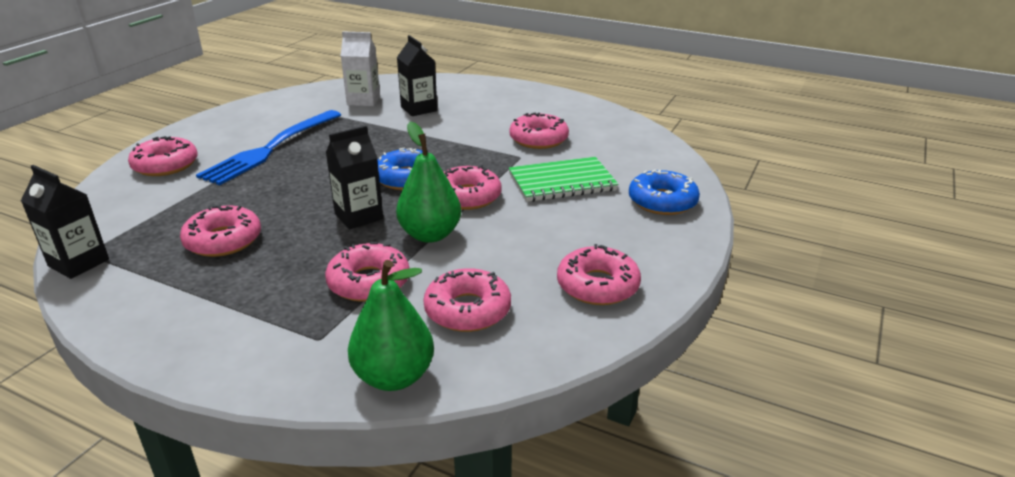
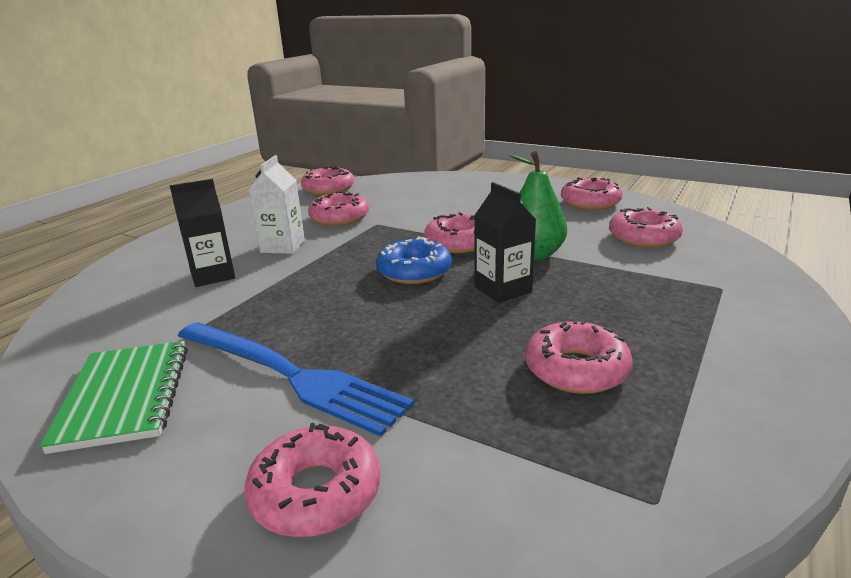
camera: 85 degrees left, 5 degrees down
black carton [21,165,109,279] -> none
pink donut [325,242,409,302] -> pink donut moved to [301,166,354,195]
white carton [341,31,380,106] -> white carton moved to [248,155,305,254]
green pear [348,260,434,391] -> none
green notebook [509,157,619,202] -> green notebook moved to [40,341,188,454]
blue donut [629,170,700,215] -> none

